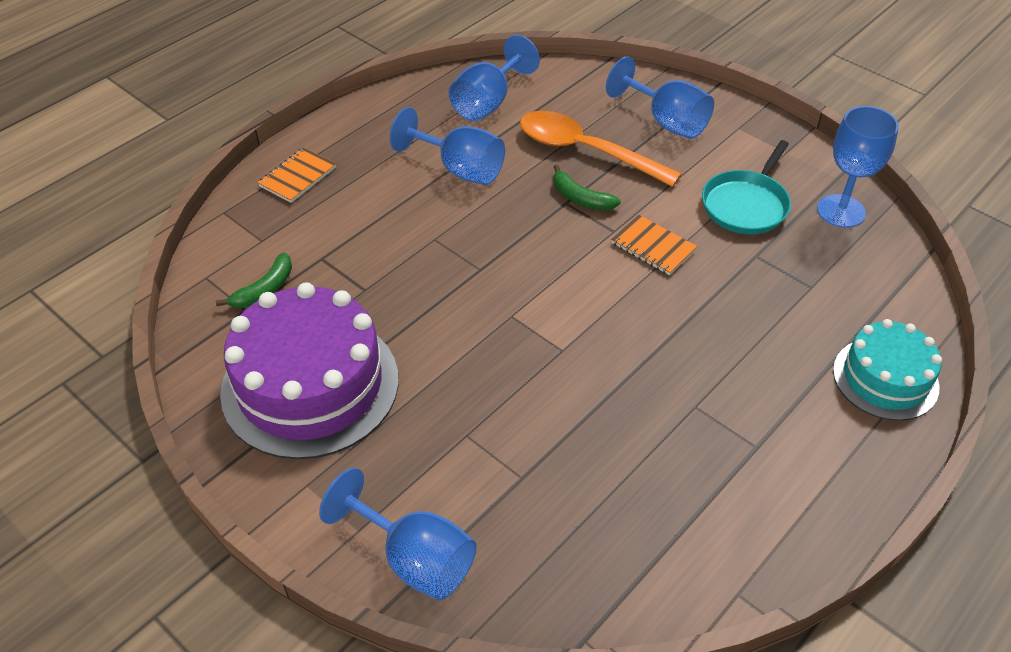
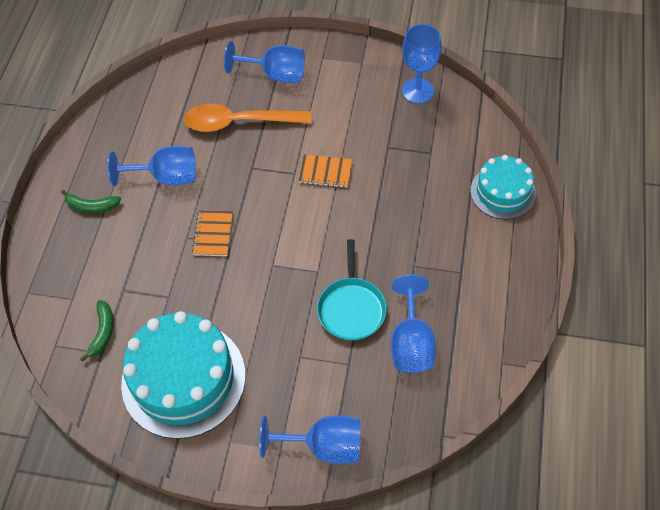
camera: 30 degrees left, 10 degrees up
purple cake [220,282,398,459] -> turquoise cake [121,311,245,439]
orange notebook [257,147,336,203] -> orange notebook moved to [192,210,233,256]
blue goblet [449,35,540,121] -> blue goblet moved to [391,274,436,373]
green banana [554,165,621,211] -> green banana moved to [61,190,121,213]
turquoise pan [702,140,791,234] -> turquoise pan moved to [317,239,387,341]

